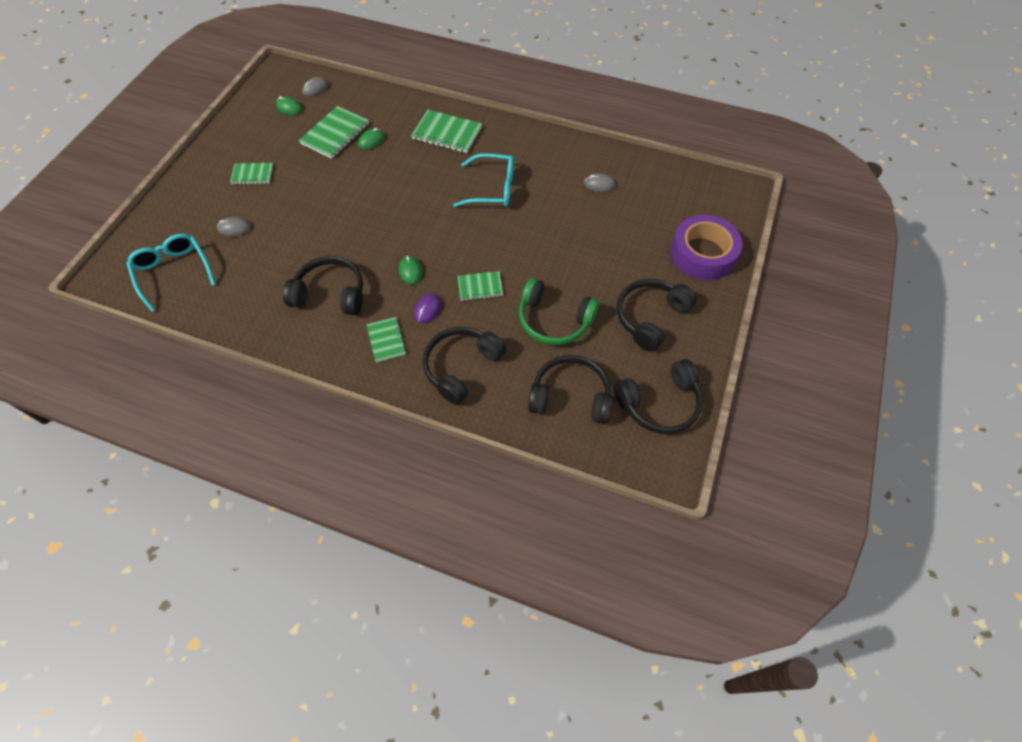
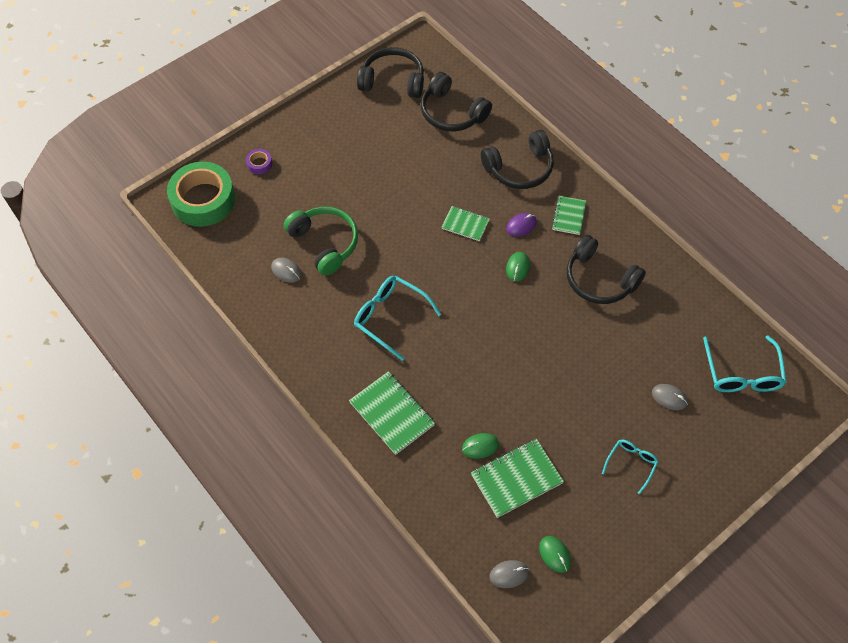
camera: 150 degrees left, 0 degrees up
green notebook [230,163,273,184] -> turquoise glasses [602,439,659,494]
green headphones [519,278,599,345] -> green headphones moved to [284,207,358,276]
black headphones [617,279,697,351] -> none
purple tape [670,215,742,280] -> purple tape [246,149,272,174], size x0.41
none -> green tape [167,162,235,227]

